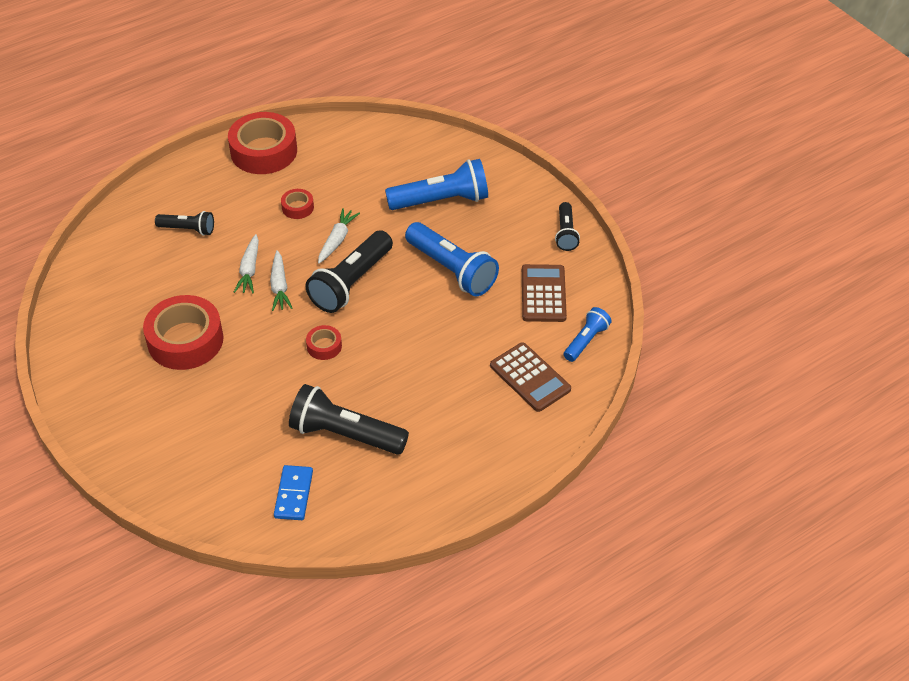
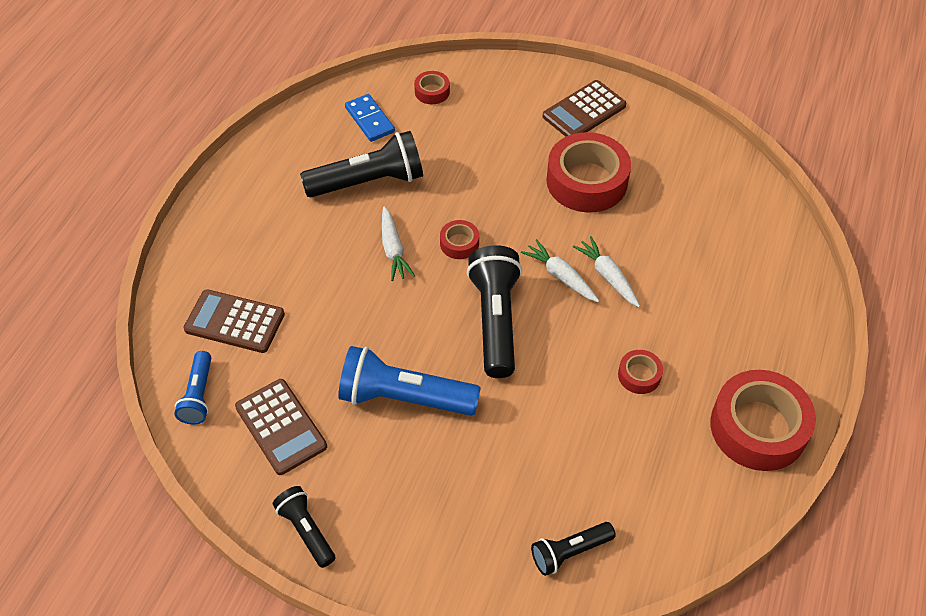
camera: 145 degrees right, 5 degrees up
black flashlight [155,211,214,236] -> black flashlight moved to [531,522,616,576]
white carrot [318,208,360,264] -> white carrot moved to [382,206,415,281]
blue flashlight [385,159,488,210] -> none
none -> red tape [414,71,450,104]
none -> brown calculator [543,80,626,137]

